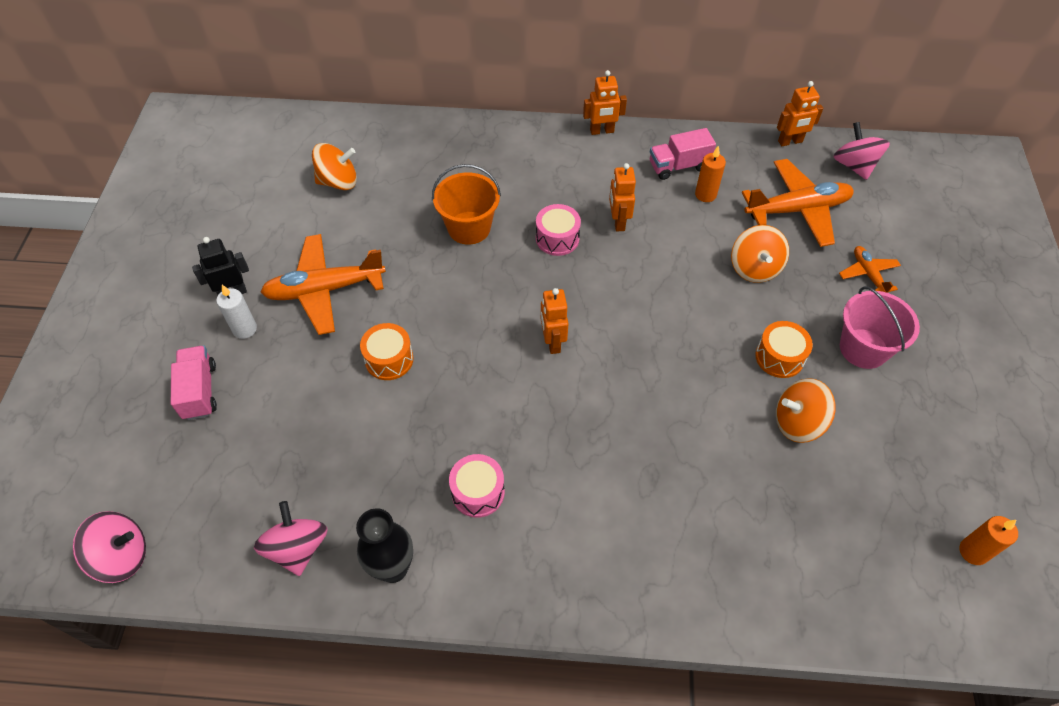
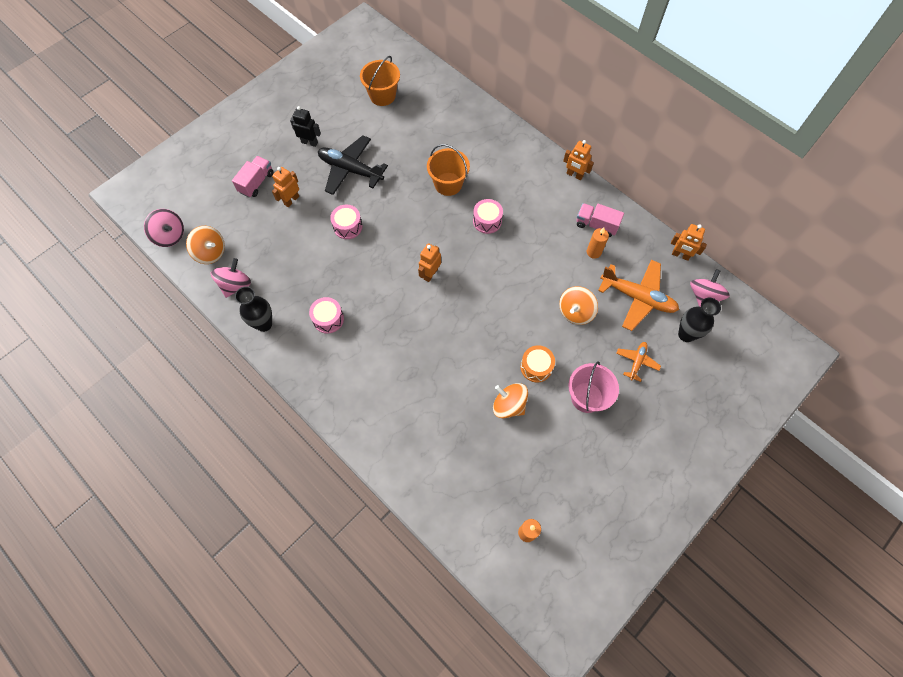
camera: 40 degrees right, 10 degrees up
white candle [216,285,257,339] -> none
orange plane [261,234,386,335] -> black plane [318,135,388,195]
orange spinning top [312,143,357,190] -> orange spinning top moved to [186,226,225,264]
orange drum [360,323,414,380] -> pink drum [330,205,362,239]
orange robot [609,163,636,231] -> orange robot moved to [272,167,299,207]
none -> orange bucket [360,56,400,106]
none -> black vase [678,298,721,342]

